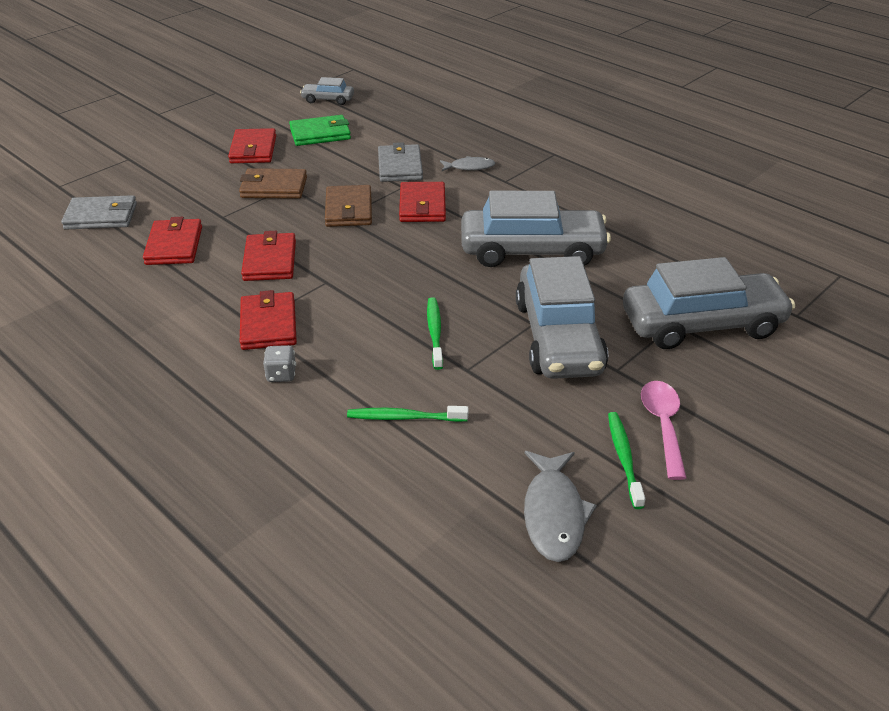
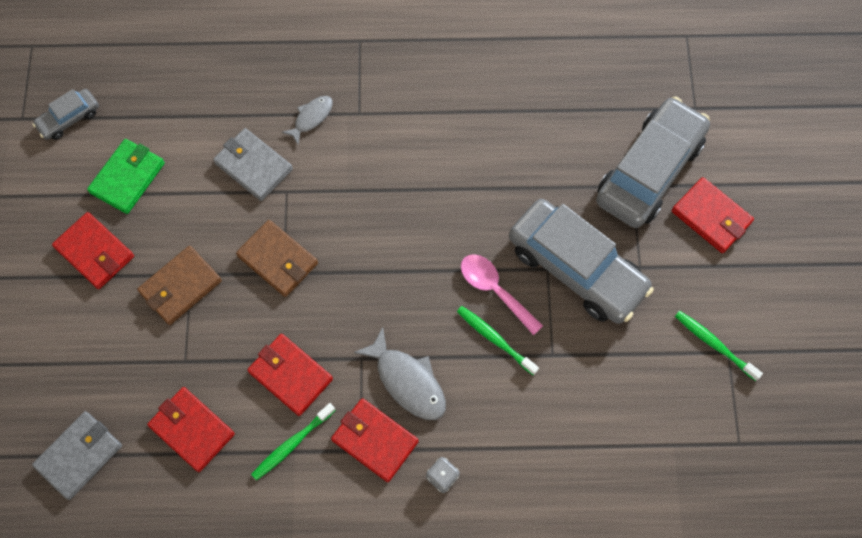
camera: 45 degrees left, 30 degrees up
green toothbrush [347,406,468,422] -> green toothbrush moved to [251,403,336,481]
red wallet [399,182,446,222] -> red wallet moved to [671,177,754,253]
grey car [461,191,611,267] -> none
grey fish [524,451,597,562] -> grey fish moved to [354,327,446,420]
pink spoon [641,381,686,480] -> pink spoon moved to [461,254,543,335]

